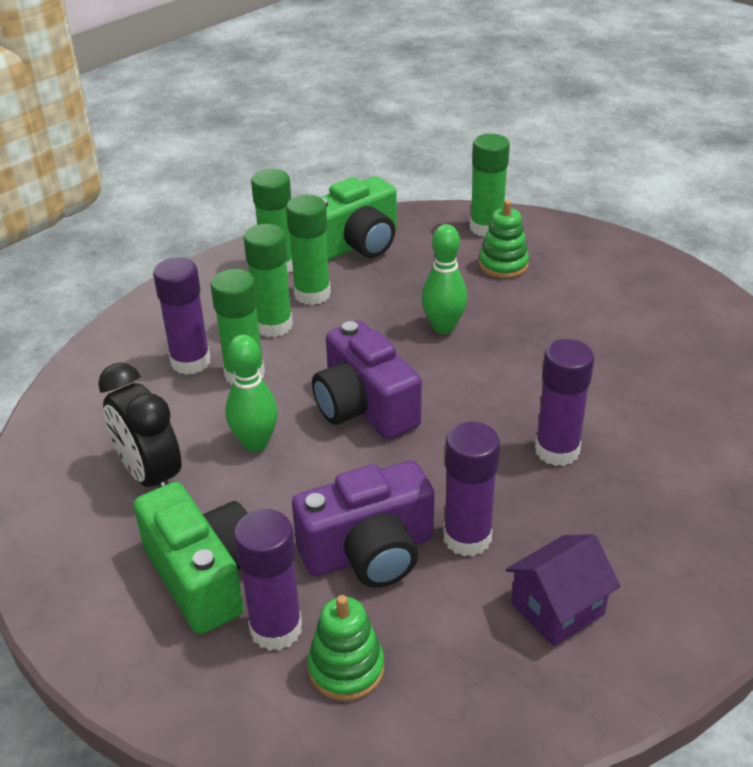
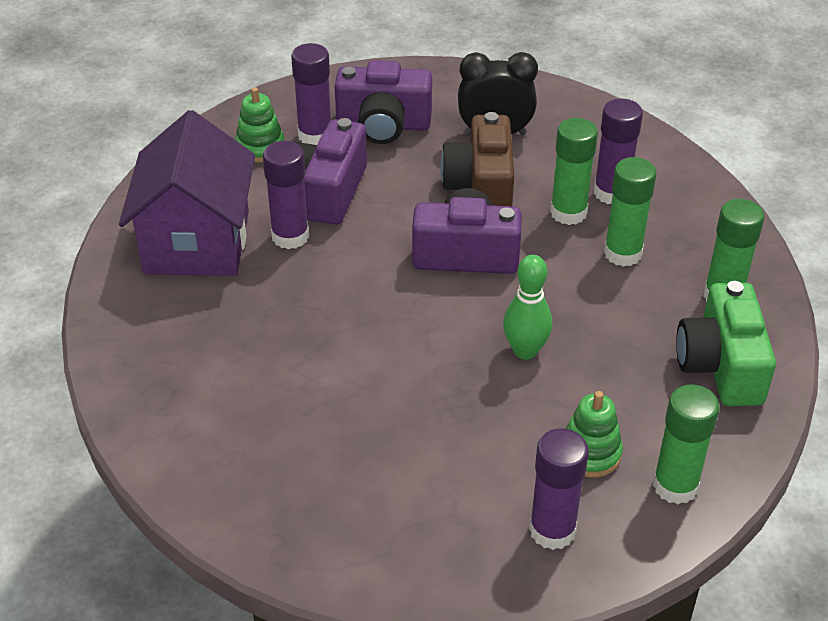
camera: 125 degrees right, 5 degrees up
green camera [134,482,248,634] -> purple camera [335,60,432,144]
green bowling pin [225,335,278,452] -> brown camera [440,112,514,206]
green glue stick [286,195,331,305] -> none
purple house [506,534,620,646] -> purple house [119,110,255,276], size x1.96
purple glue stick [535,339,594,466] -> purple glue stick moved to [529,428,589,550]

